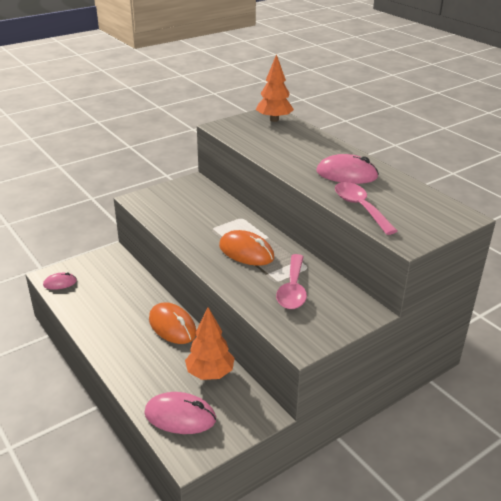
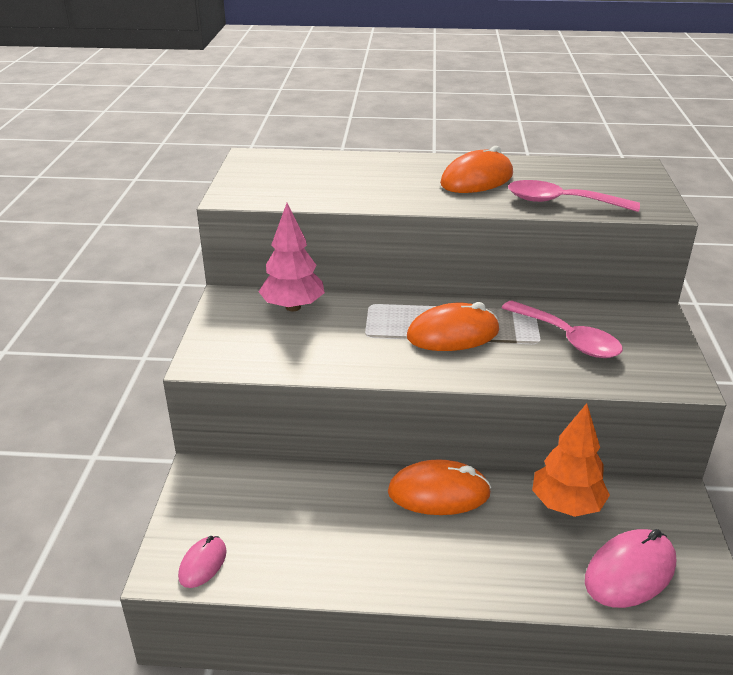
camera: 50 degrees left, 0 degrees up
orange tree [256,54,294,122] -> none
pink mouse [316,154,379,184] -> orange mouse [440,146,513,193]
none -> pink tree [259,203,325,311]

